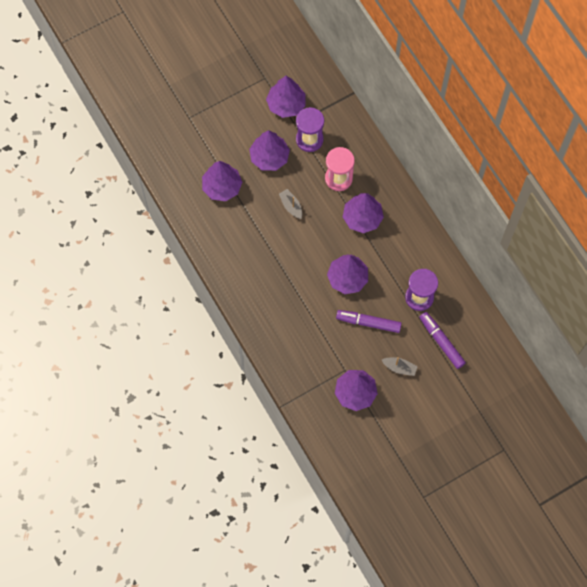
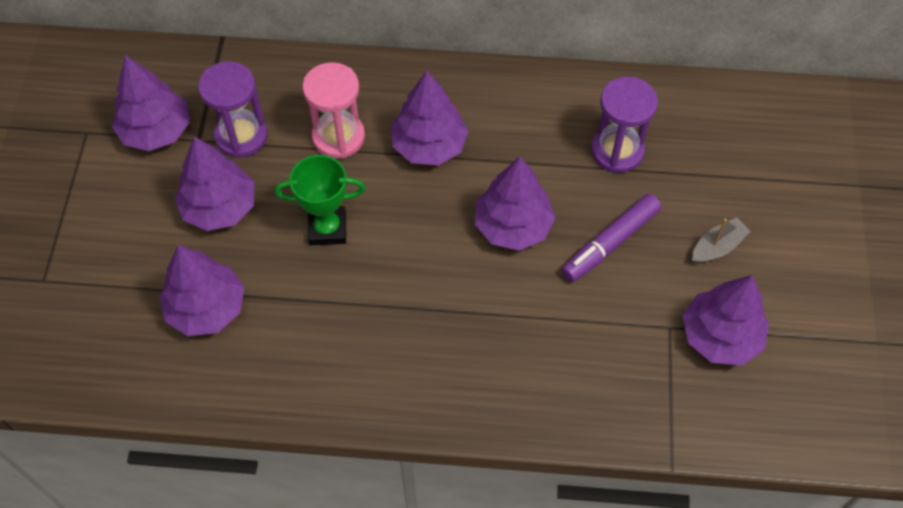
camera: 55 degrees left, 10 degrees down
grey boat [279,189,302,219] -> green trophy [275,155,365,245]
purple marker [419,312,466,369] -> none

